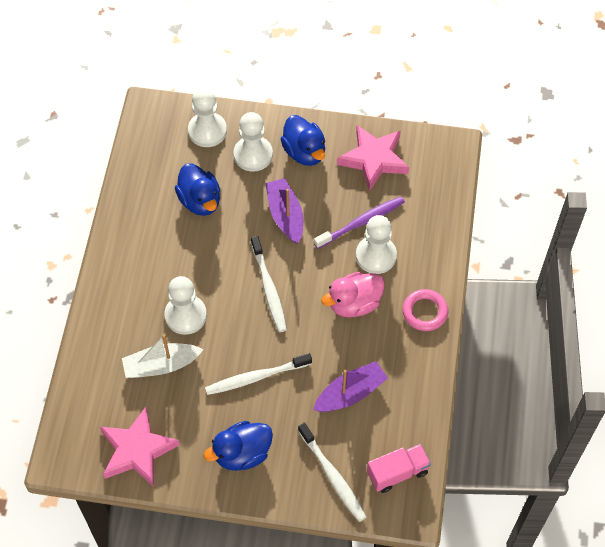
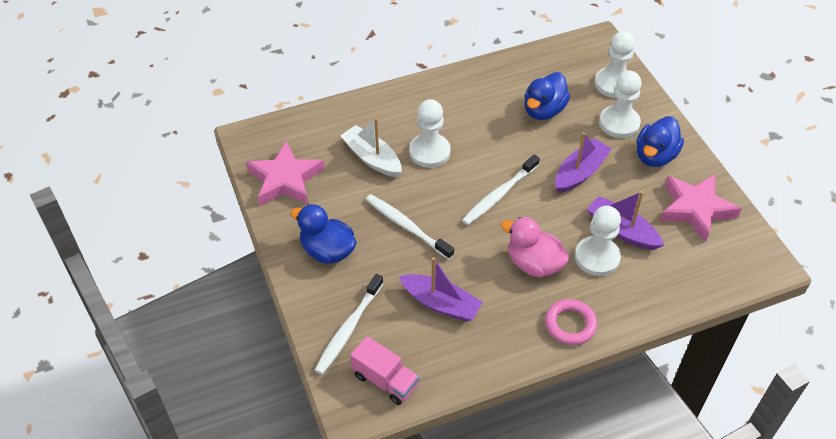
camera: 60 degrees right, 10 degrees down
purple toothbrush [314,197,405,249] -> purple boat [587,191,664,250]

